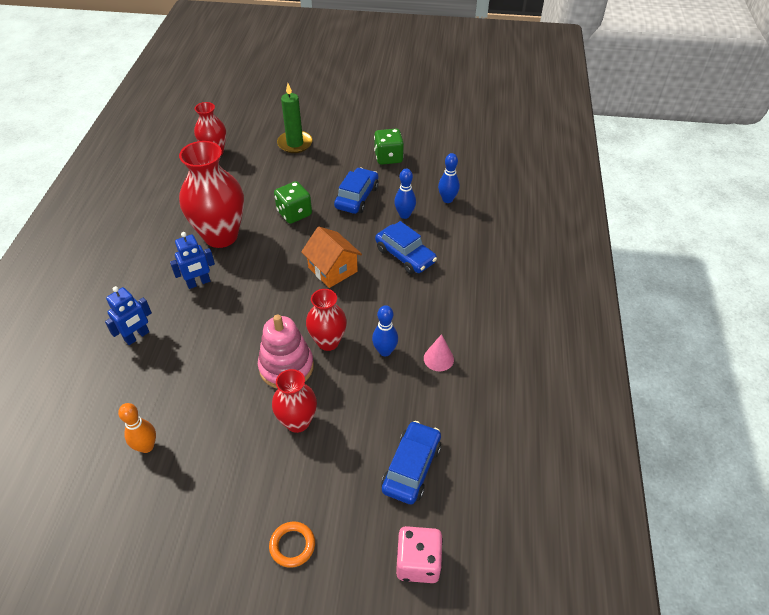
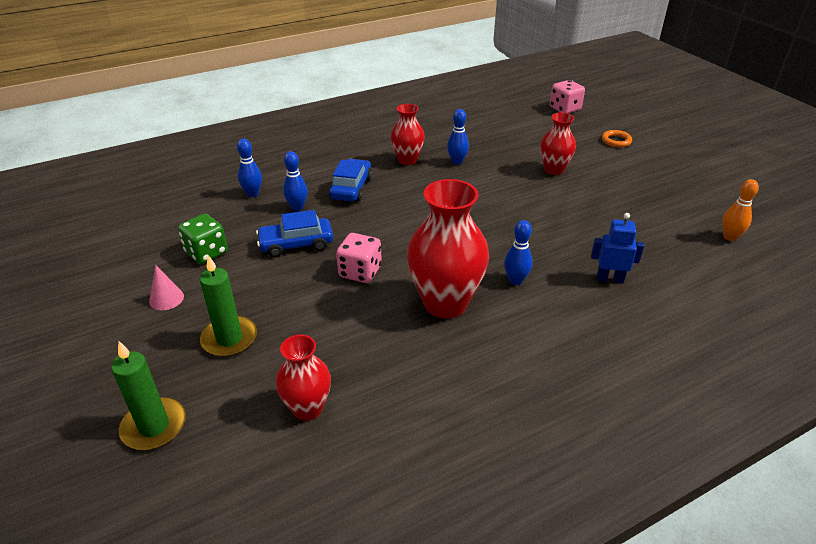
camera: 125 degrees left, 10 degrees down
orange bowling pin [118,403,156,453] -> orange bowling pin moved to [722,179,759,241]
blue robot [170,232,215,289] -> blue bowling pin [504,220,533,285]
pink stacking toy [258,314,314,389] -> none
green dice [274,181,312,224] -> pink dice [336,233,382,283]
orange house [301,227,362,288] -> none
red vase [306,289,347,351] -> red vase moved to [391,104,425,165]
blue car [381,421,441,505] -> none
pink cone [424,334,454,371] -> pink cone moved to [149,265,184,311]
none -> green candle [111,341,186,450]

